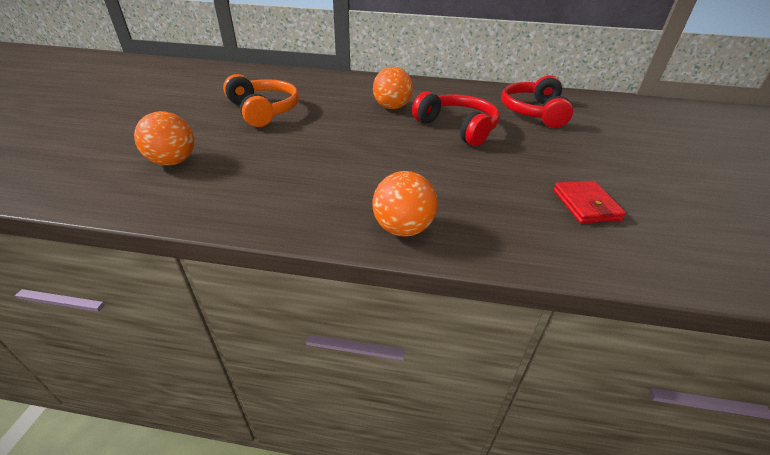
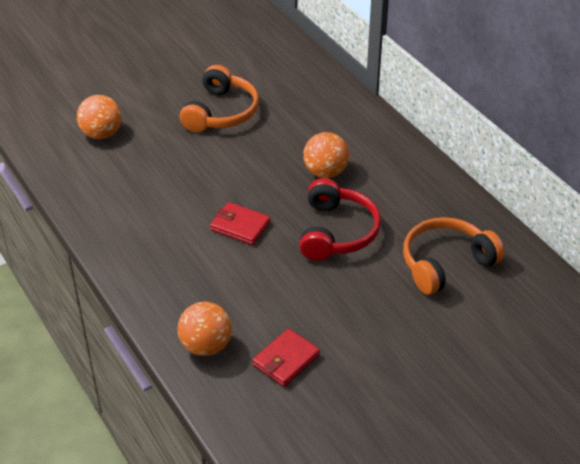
camera: 50 degrees right, 5 degrees up
orange ball [372,171,438,236] -> orange ball moved to [177,302,232,356]
red headphones [501,75,573,128] -> orange headphones [403,217,505,295]
none -> red wallet [210,202,270,245]

